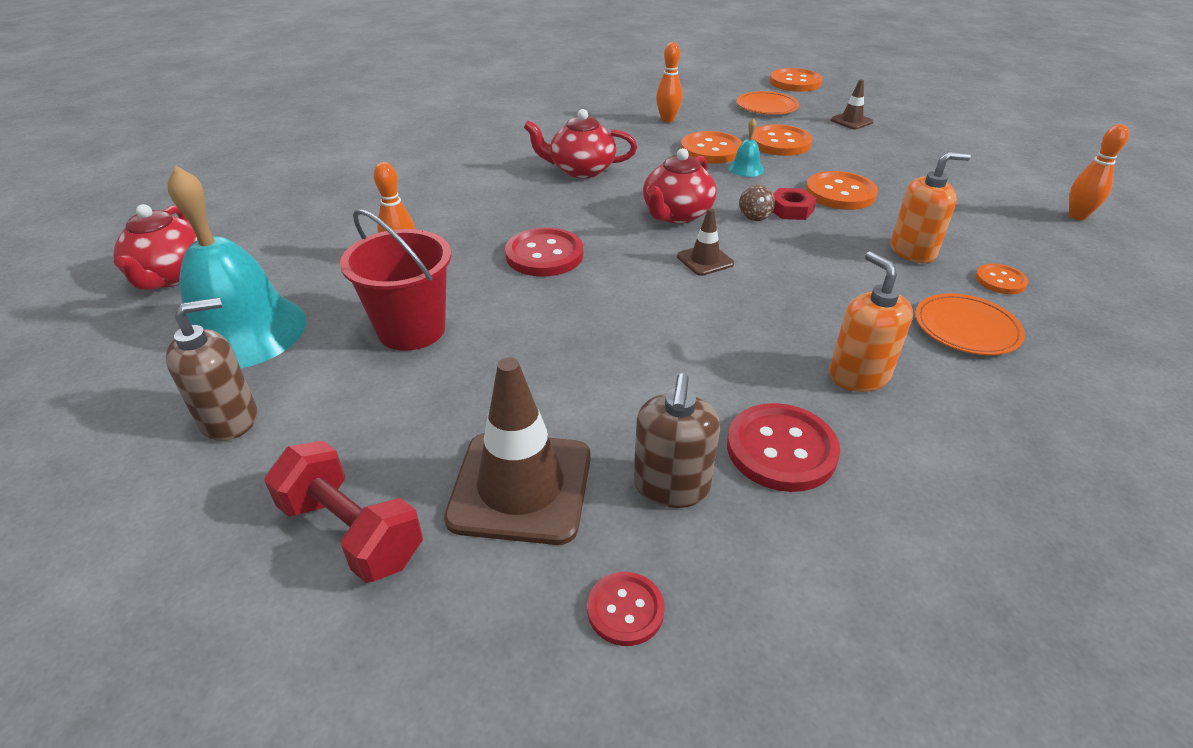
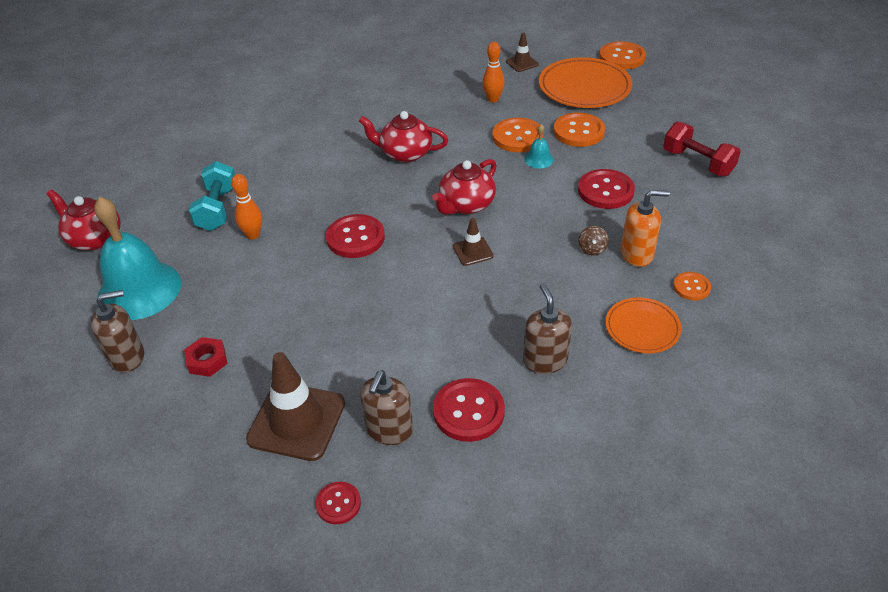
camera: 10 degrees right, 5 degrees up
red teapot [113,204,197,290] -> red teapot turned 120 degrees clockwise [47,190,121,250]
red dumbbell [264,441,423,583] -> red dumbbell moved to [663,122,741,176]
red bucket [340,209,451,351] -> none
orange plate [737,91,799,115] -> orange plate [539,57,633,108], size x1.72
brown spinning top [739,185,775,221] -> brown spinning top moved to [579,226,609,255]
red nut [773,188,817,220] -> red nut moved to [184,337,227,377]
orange button [806,171,878,210] -> red button [578,169,635,209]
orange soap dispenser [829,251,913,392] -> brown soap dispenser [523,283,572,374]
brown traffic cone [830,79,874,130] -> brown traffic cone moved to [506,33,539,72]
orange bowling pin [1069,124,1129,220] -> none
none -> turquoise dumbbell [189,161,235,231]

